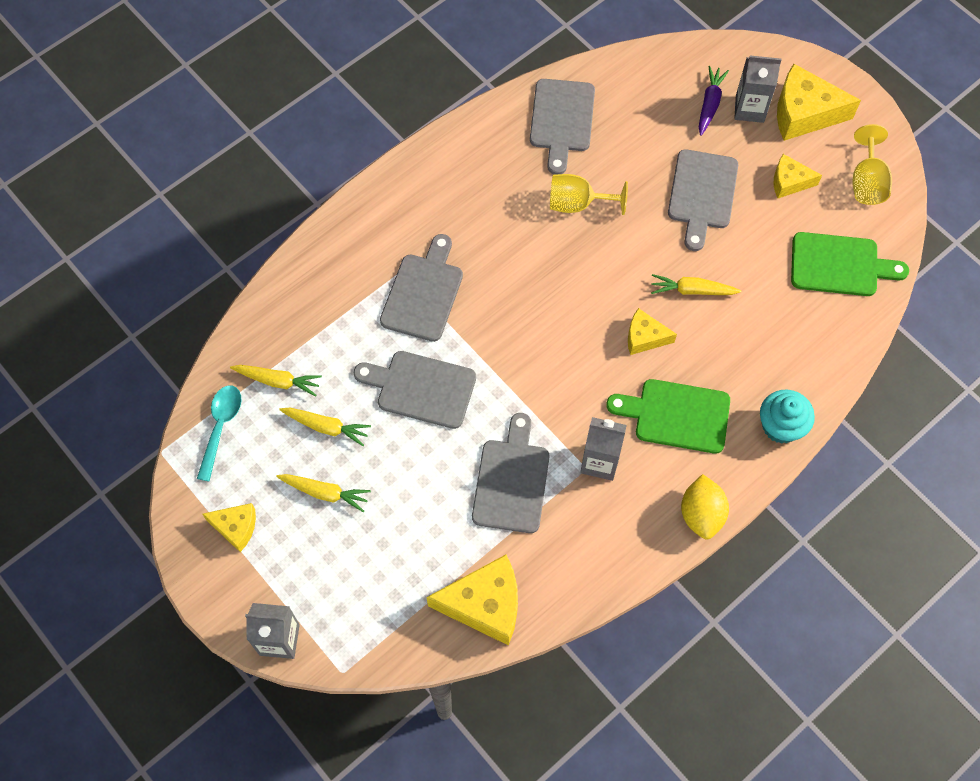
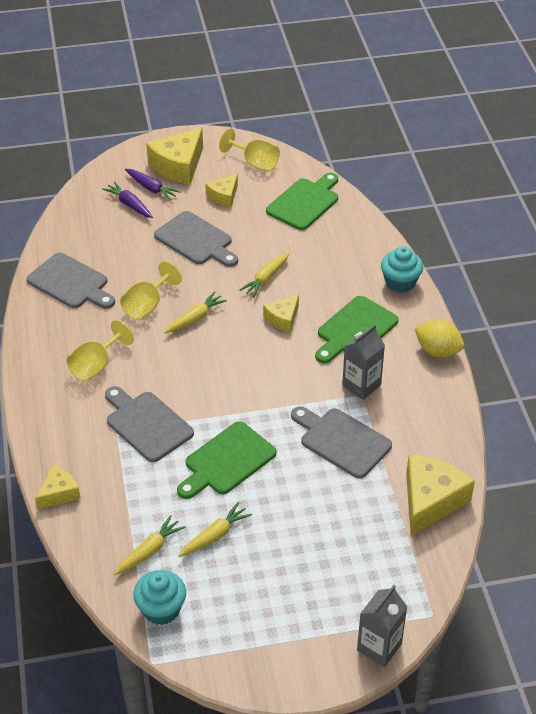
camera: 60 degrees left, 20 degrees down
turquoise spoon [197,386,241,482] -> turquoise cupcake [133,570,186,625]
yellow cheese [202,503,256,552] -> yellow cheese moved to [35,465,81,510]
yellow carrot [276,474,371,512] -> yellow carrot moved to [164,291,227,333]
grey cutting board [354,351,476,429] -> green cutting board [177,421,276,499]
grey carton [734,56,782,123] -> purple carrot [125,169,181,201]
none -> yellow goblet [66,320,134,381]

